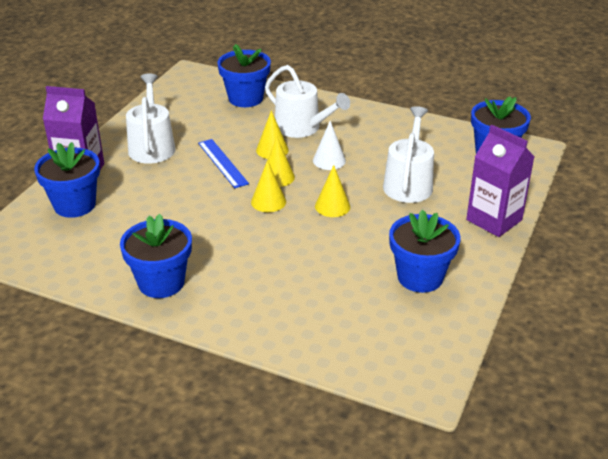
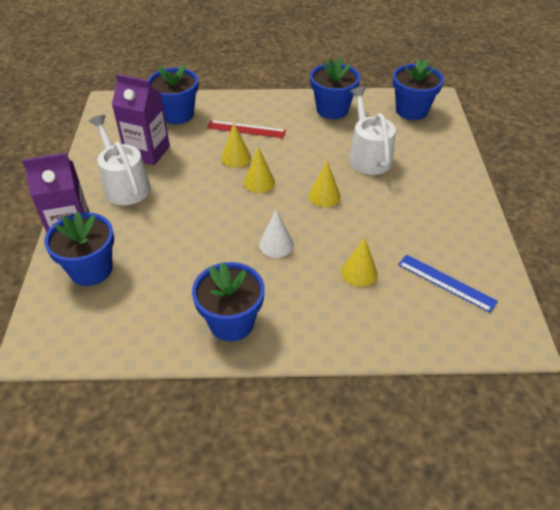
camera: 25 degrees left, 10 degrees up
blue ruler [198,139,249,188] -> blue ruler moved to [398,255,498,313]
yellow cone [251,160,286,212] -> yellow cone moved to [341,237,377,287]
white watering can [265,65,350,138] -> red ruler [207,120,286,138]
white cone [313,121,346,170] -> white cone moved to [259,209,294,258]
blue flower pot [389,210,460,293] -> blue flower pot moved to [310,57,360,119]
purple carton [466,125,534,237] -> purple carton moved to [112,74,170,166]

